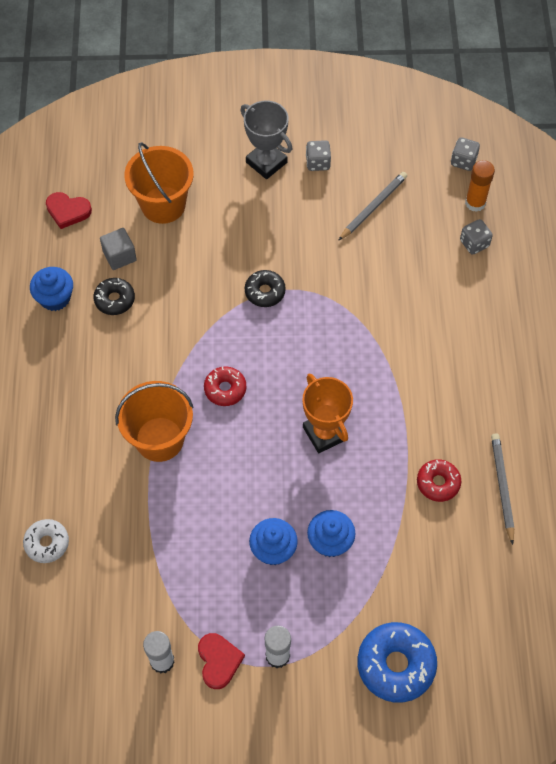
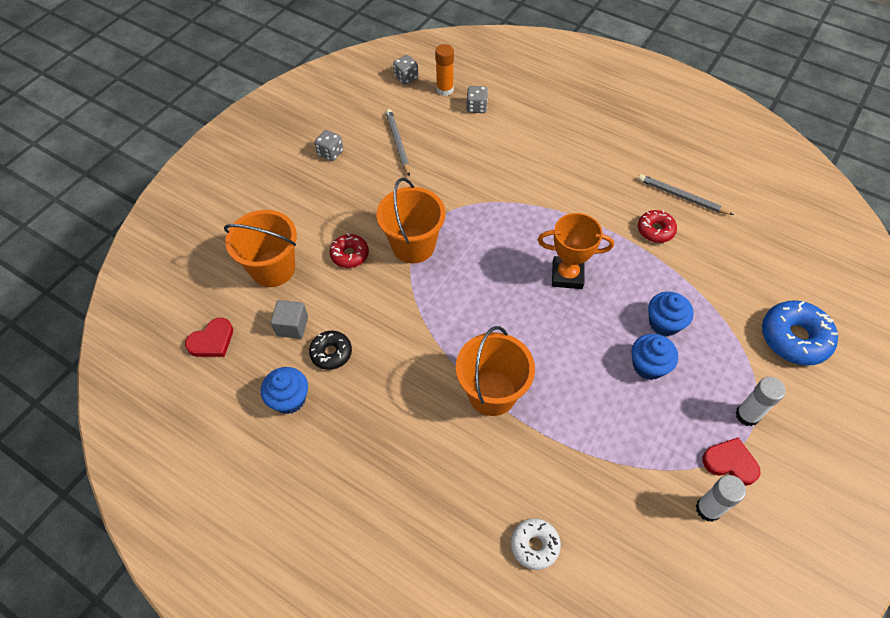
camera: 55 degrees left, 5 degrees down
red donut [204,366,246,406] -> red donut moved to [330,234,369,268]
grey trophy [240,101,293,179] -> none
black donut [245,270,286,307] -> orange bucket [377,178,446,263]

